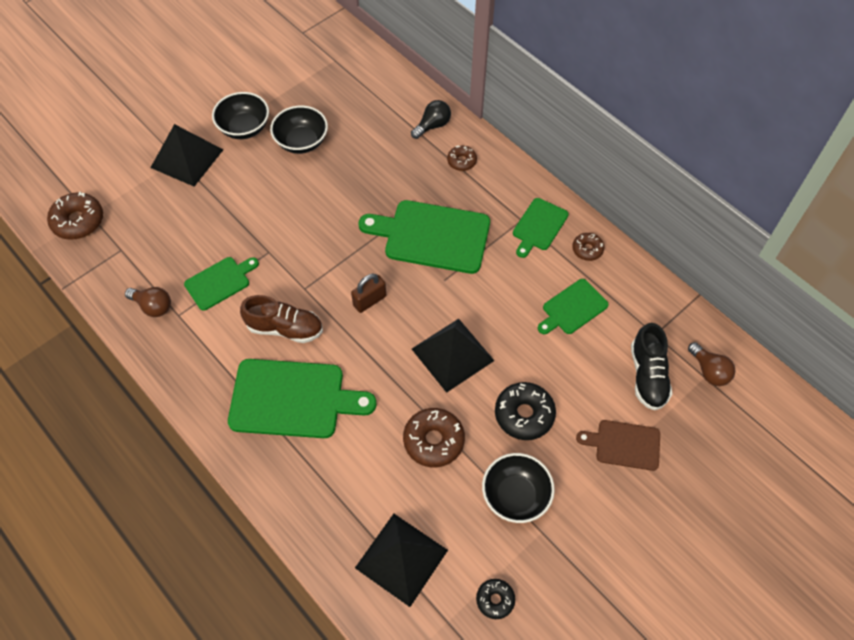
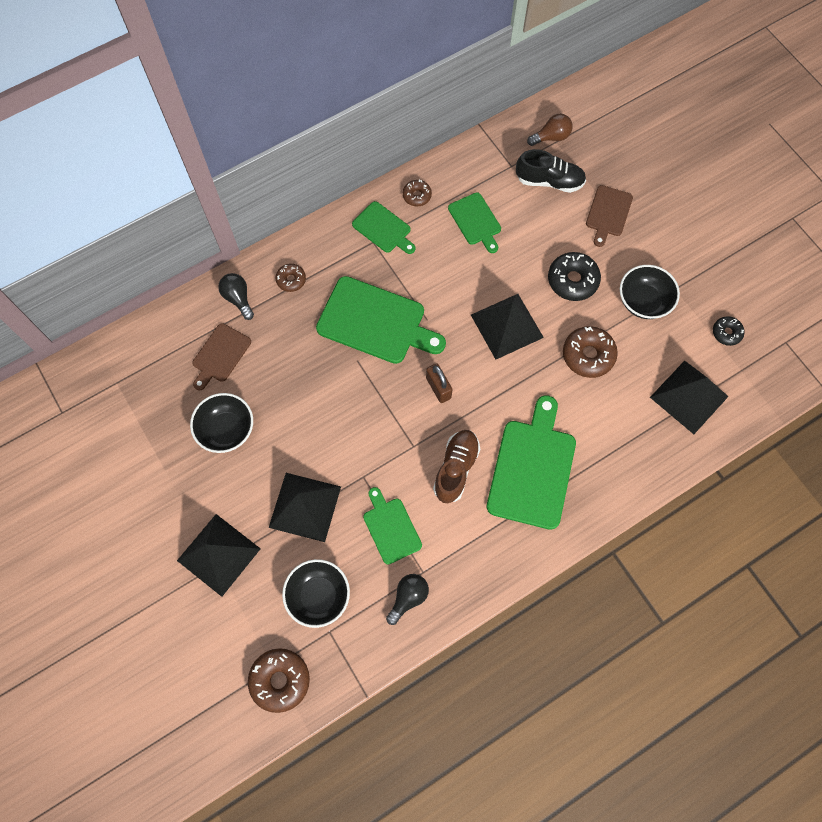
camera: 80 degrees left, 10 degrees up
brown light bulb [125,287,171,317] -> black light bulb [386,574,429,625]
black bowl [212,92,269,139] -> black bowl moved to [282,559,350,628]
green cutting board [358,200,490,274] -> green cutting board turned 90 degrees counterclockwise [316,276,446,364]
none -> brown cutting board [193,323,251,390]
none -> black pyramid [269,473,341,542]

